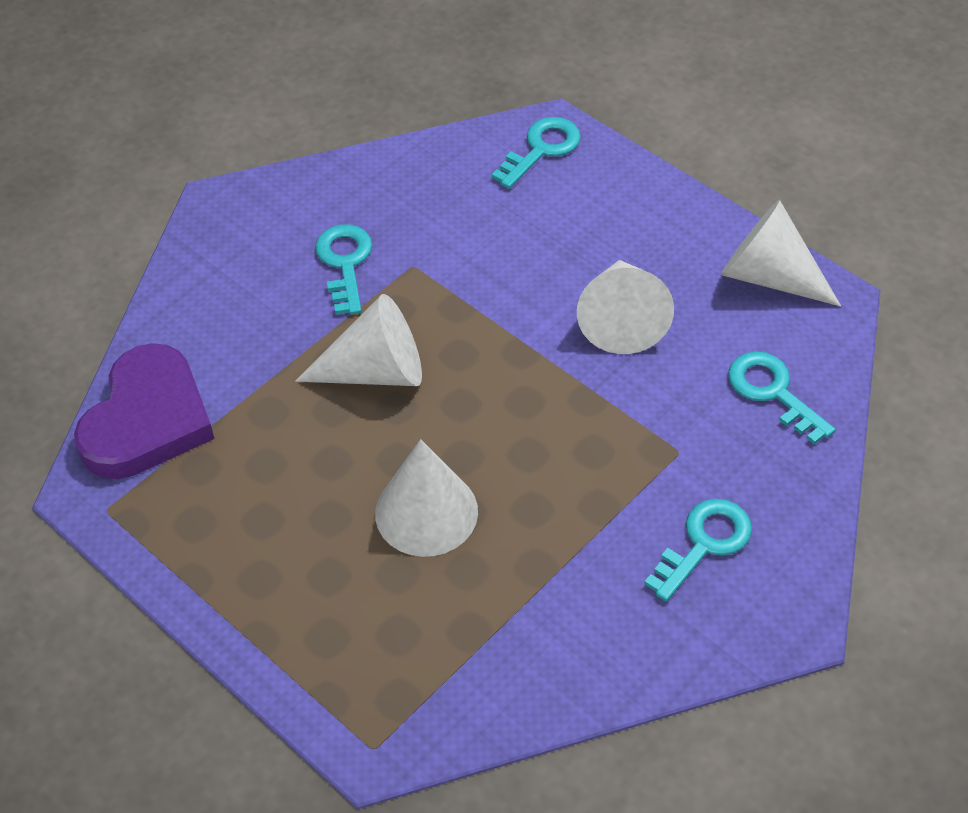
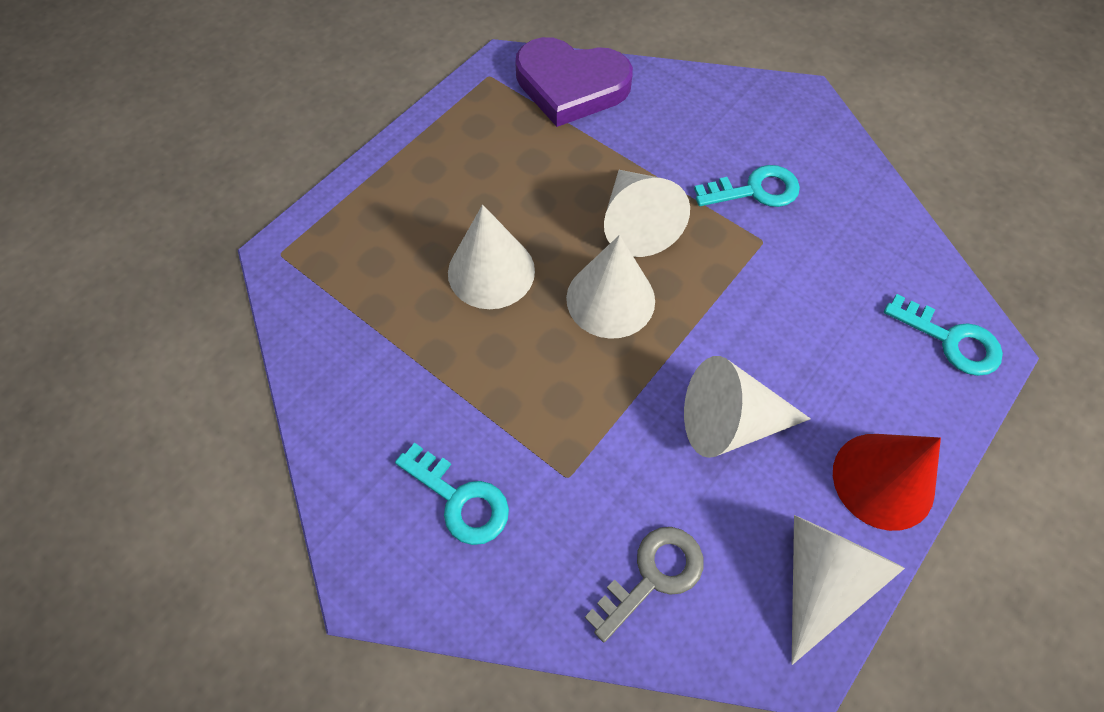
camera: 85 degrees right, 10 degrees up
turquoise key [728,351,835,444] -> grey key [585,527,703,642]
none -> white cone [566,235,655,339]
none -> red cone [833,434,941,531]

